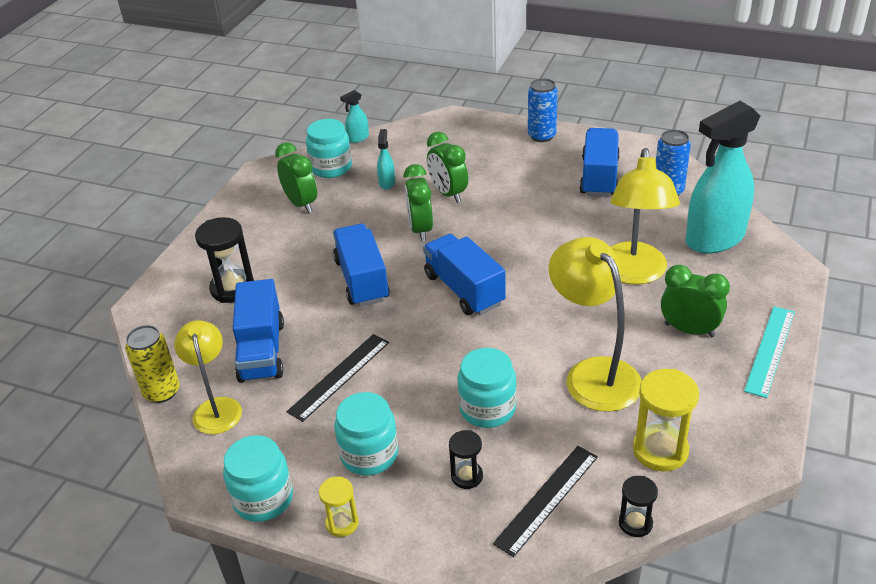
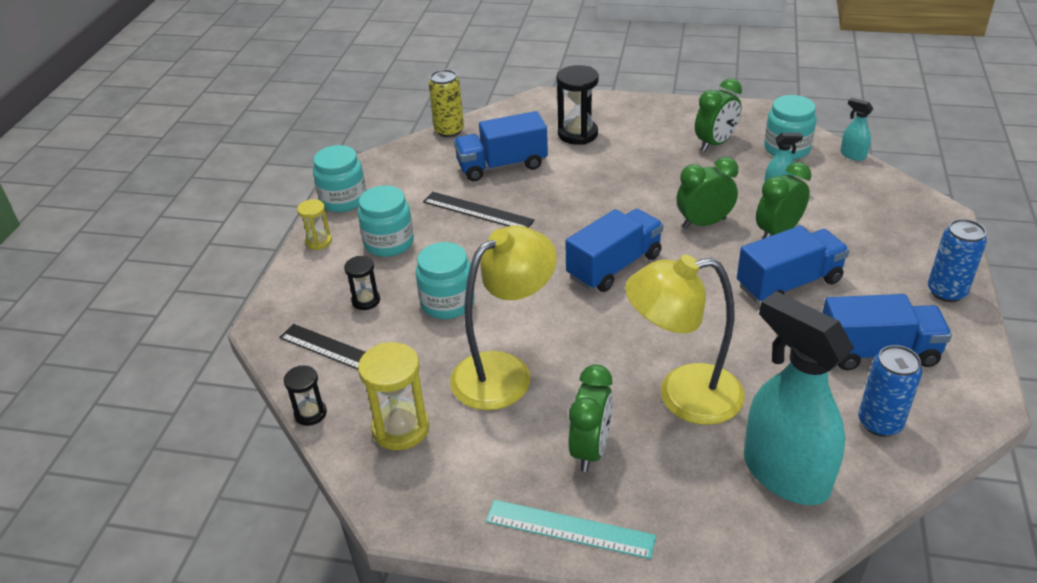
camera: 80 degrees right, 0 degrees up
yellow lamp [174,320,242,434] -> none
blue truck [333,224,390,307] -> blue truck moved to [737,226,849,303]

